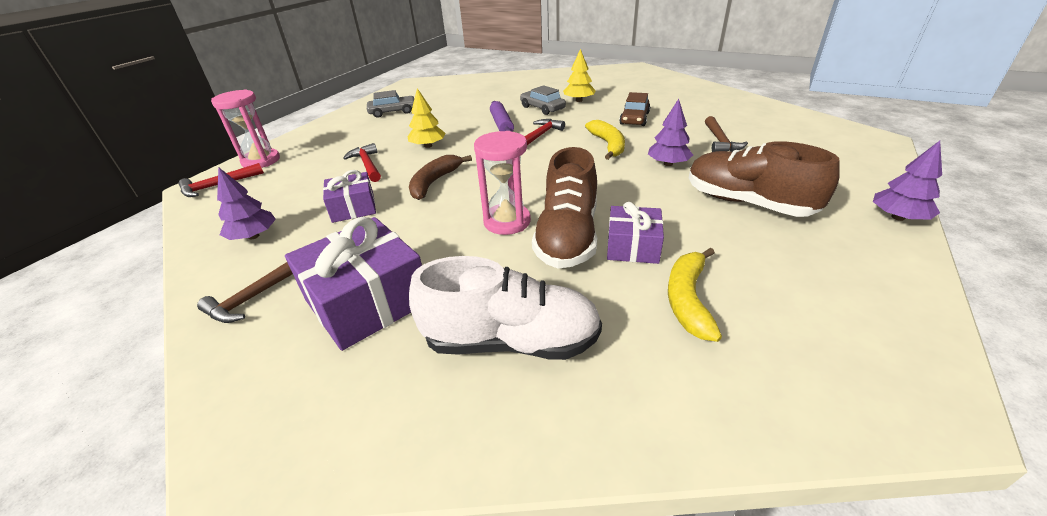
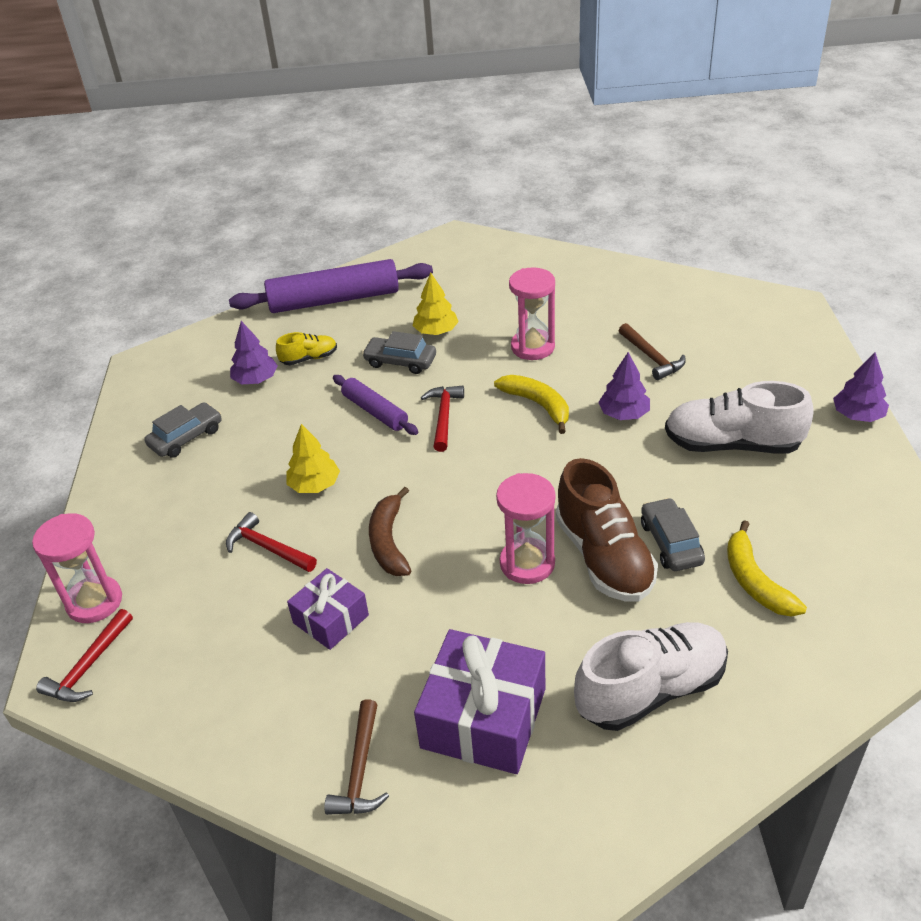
camera: 30 degrees left, 5 degrees up
purple tree [217,167,276,240] -> purple tree moved to [230,321,278,384]
purple gift [607,202,664,264] -> grey car [641,498,705,571]
brown car [619,92,650,126] -> pink hourglass [509,267,555,360]
brown shoe [689,141,840,217] -> white shoe [665,381,814,454]
none -> purple rolling pin [229,259,433,313]
none -> yellow shoe [276,332,337,365]

